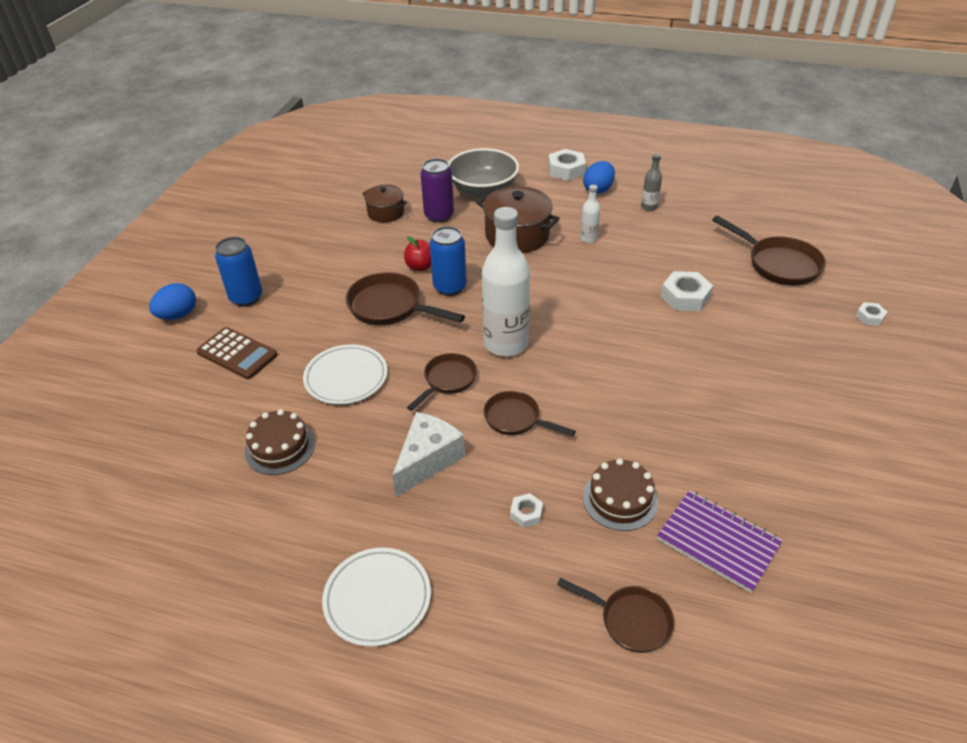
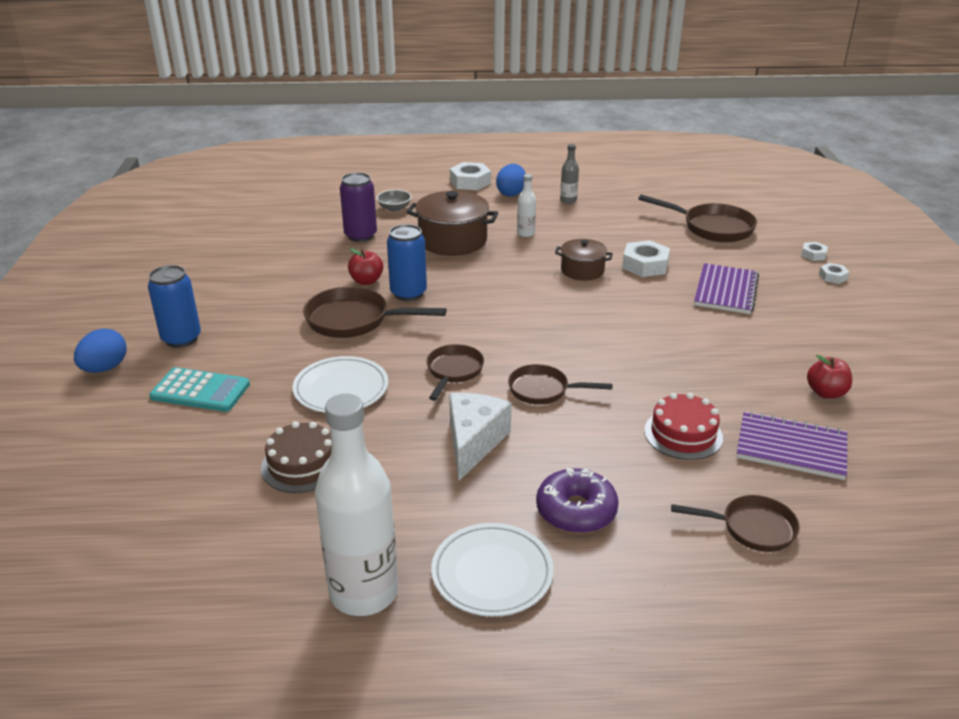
camera: 20 degrees left, 10 degrees down
brown calculator [196,327,278,379] -> turquoise calculator [149,367,250,412]
brown pot [362,185,407,222] -> brown pot moved to [555,239,613,281]
grey bowl [448,148,519,198] -> grey bowl [377,189,412,211], size x0.45
white bottle [482,207,530,357] -> white bottle moved to [315,394,398,616]
white nut [510,493,543,528] -> white nut moved to [819,263,849,284]
brown cake [583,458,658,531] -> red cake [644,393,723,460]
none -> purple donut [536,468,619,533]
none -> purple notebook [694,263,759,314]
none -> red apple [807,355,852,399]

